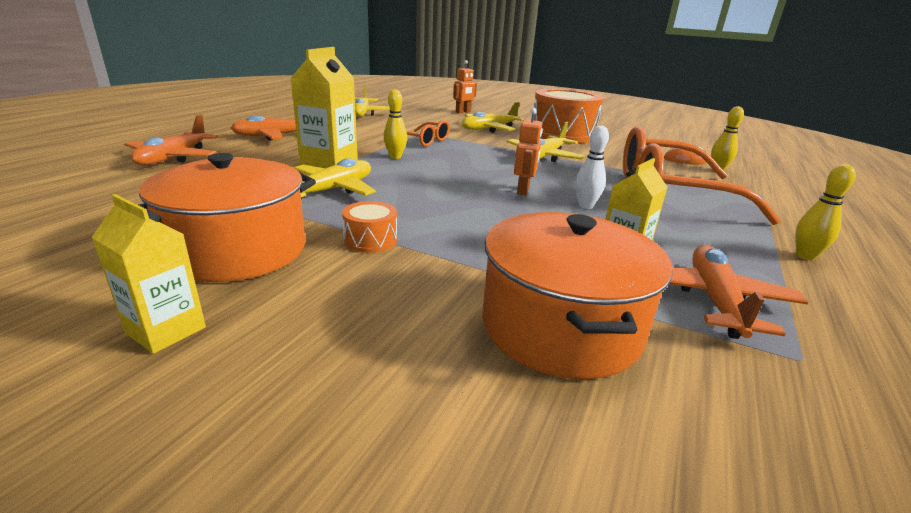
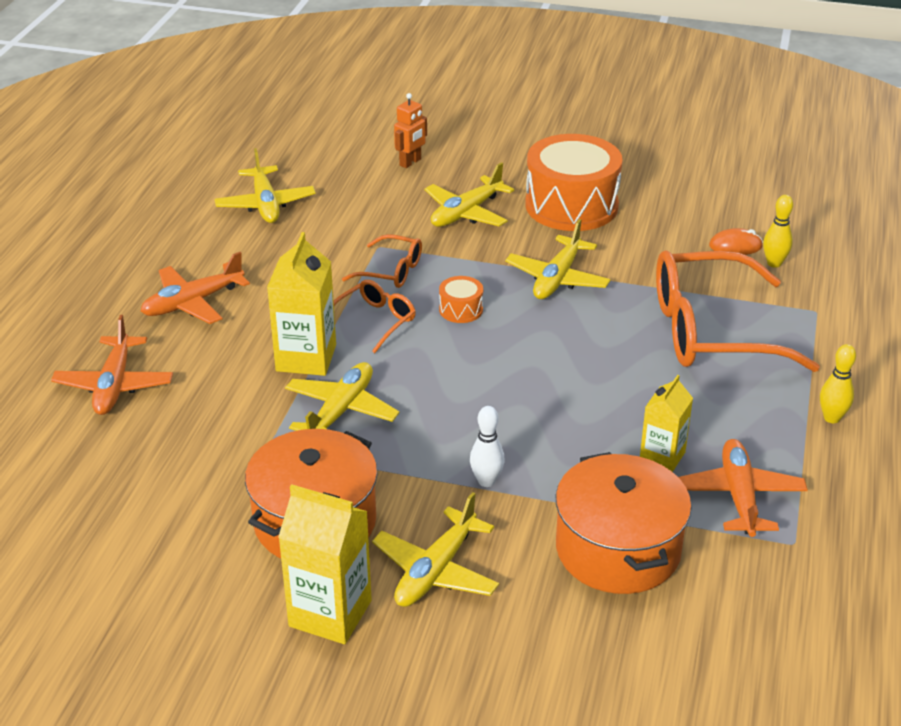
camera: 10 degrees left, 10 degrees up
yellow carton [91,194,206,354] -> yellow carton [278,484,372,644], size x1.57
orange drum [342,201,397,253] -> orange drum moved to [439,276,483,323]
yellow bowling pin [383,89,407,159] -> orange glasses [334,280,416,353]
orange robot [514,108,543,196] -> none
white bowling pin [576,126,609,209] -> white bowling pin moved to [470,406,505,487]
none -> yellow plane [372,492,499,607]

